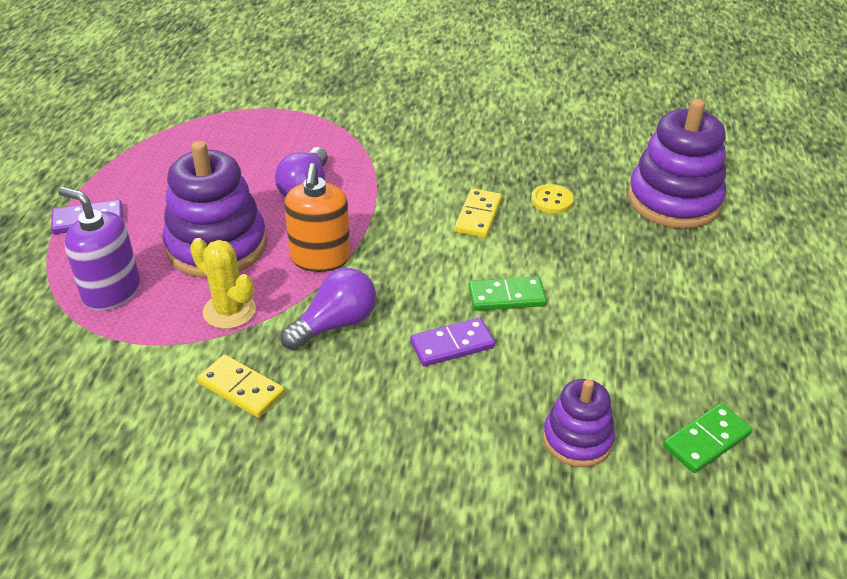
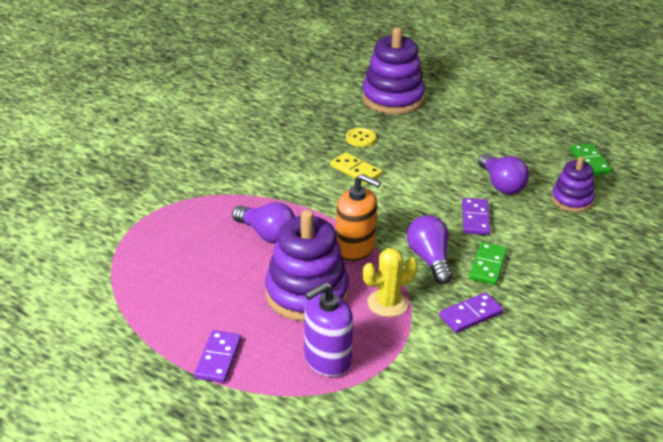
camera: 65 degrees left, 5 degrees down
yellow domino [197,354,285,418] -> purple domino [439,292,503,333]
green domino [469,277,547,311] -> green domino moved to [469,242,507,285]
none -> purple light bulb [478,153,529,194]

